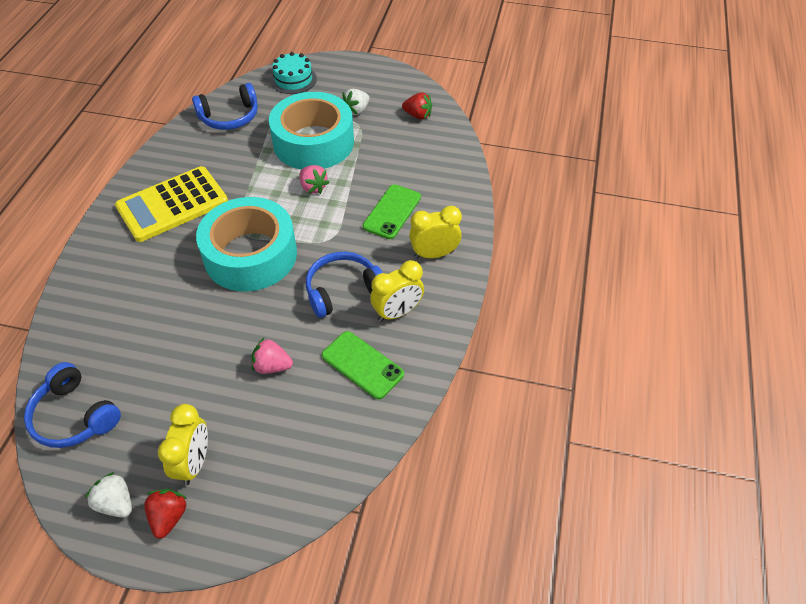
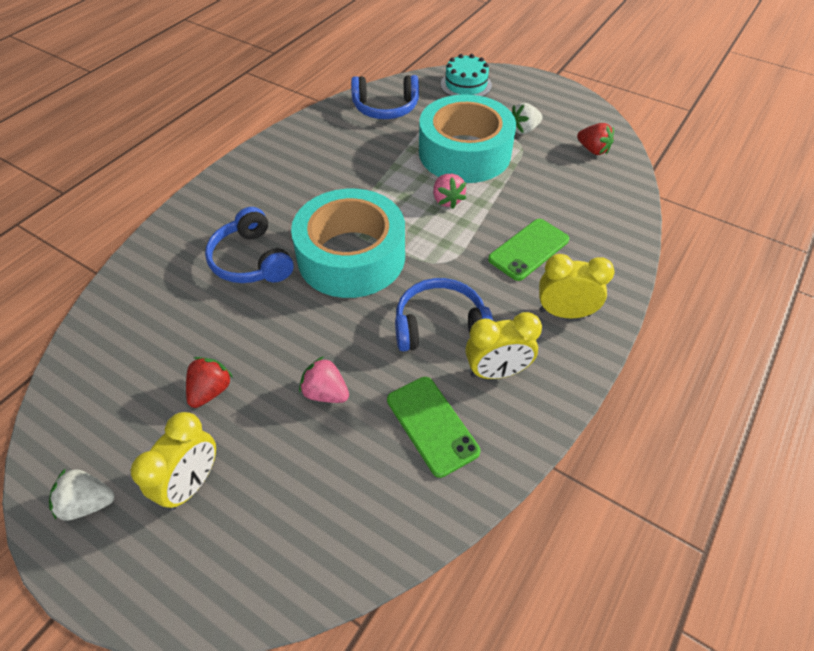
camera: 20 degrees right, 0 degrees up
blue headphones [24,362,121,448] -> blue headphones moved to [205,207,294,283]
white strawberry [85,472,132,518] -> white strawberry turned 60 degrees counterclockwise [49,468,115,521]
yellow calculator [115,166,228,242] -> none
red strawberry [144,489,187,539] -> red strawberry moved to [186,357,233,408]

